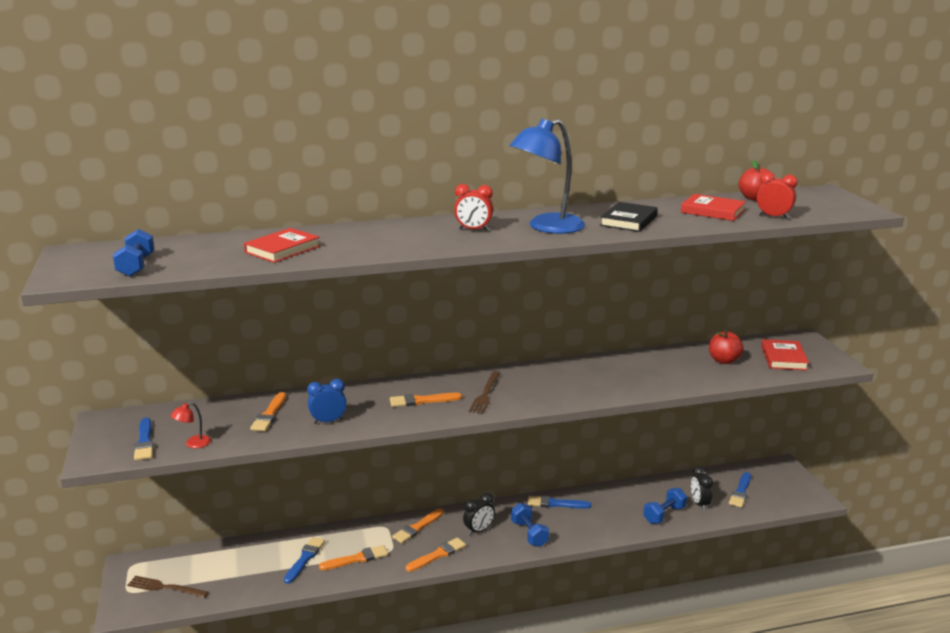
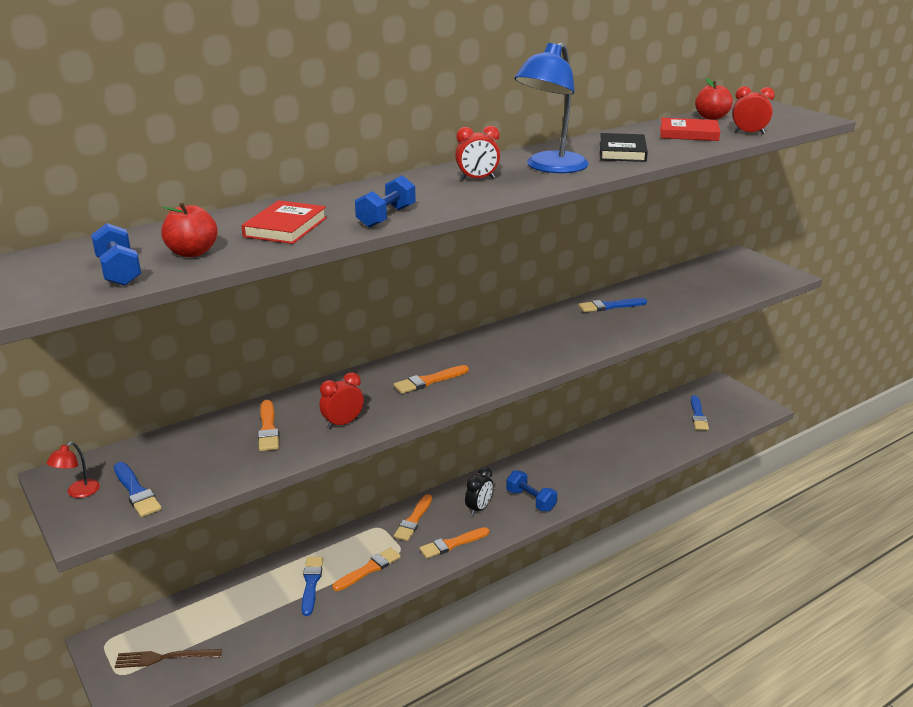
camera: 20 degrees left, 5 degrees up
red lamp [170,402,211,448] -> red lamp moved to [46,442,100,498]
blue clock [307,379,347,424] -> red clock [320,372,364,429]
orange brush [406,537,466,572] -> orange brush turned 150 degrees counterclockwise [419,527,489,558]
brown fork [469,371,501,414] -> none
blue brush [528,496,591,509] -> blue brush moved to [579,298,647,312]
blue dumbbell [643,488,687,524] -> blue dumbbell moved to [355,175,416,228]
black clock [691,465,713,511] -> none
red apple [709,331,744,364] -> red apple moved to [161,202,218,257]
red book [761,339,809,370] -> none

